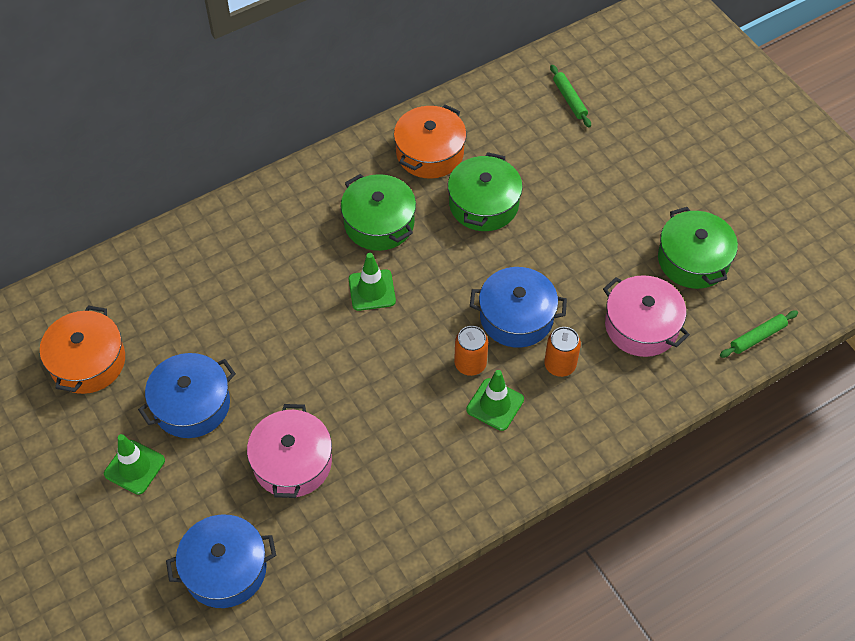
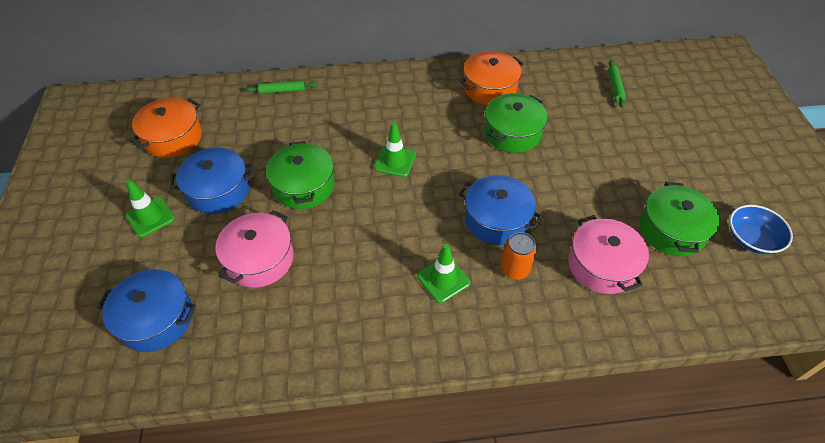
camera: 25 degrees right, 5 degrees down
green pot [340,174,416,251] -> green pot moved to [266,141,335,209]
orange can [454,326,488,376] -> none
green rolling pin [720,310,798,358] -> green rolling pin moved to [246,80,317,94]
none -> blue bowl [730,205,793,254]

